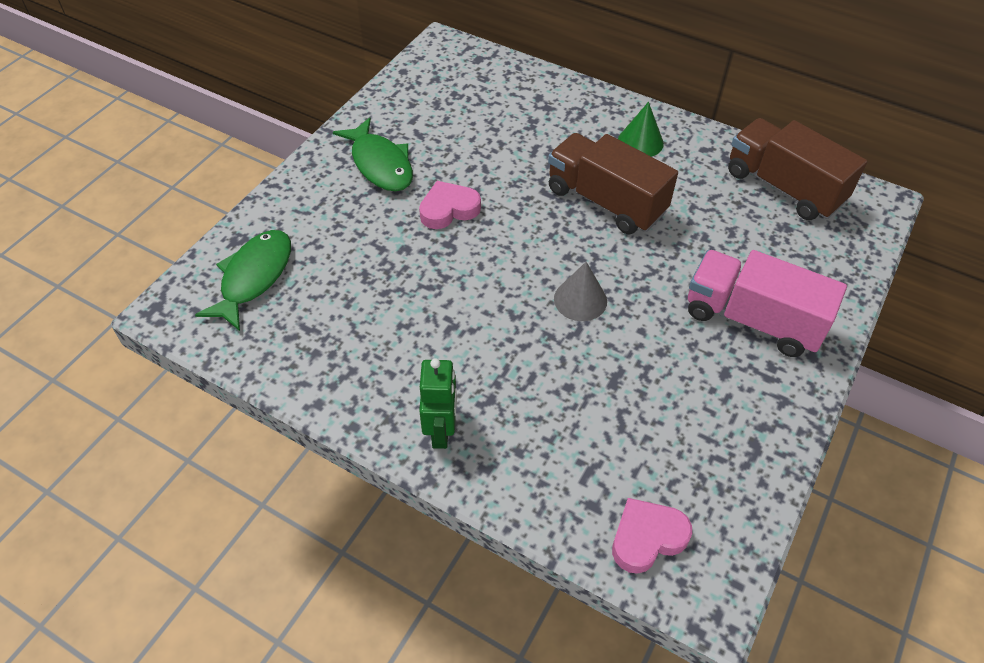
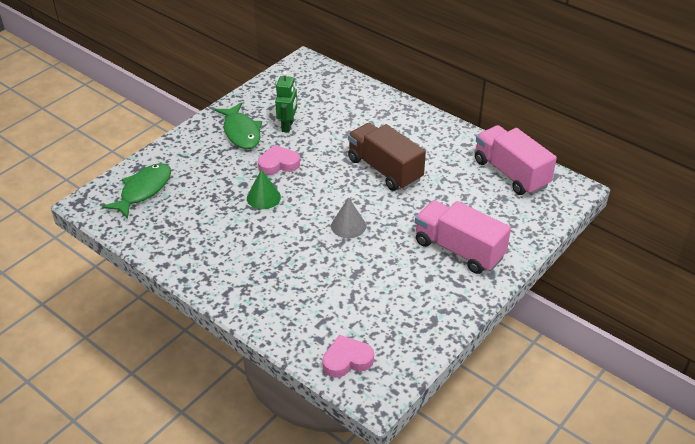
camera: 10 degrees right, 10 degrees down
green robot [419,358,457,449] -> green robot moved to [275,71,297,133]
green cone [618,102,664,157] -> green cone moved to [247,169,281,209]
brown truck [728,118,868,220] -> pink truck [475,125,557,195]

